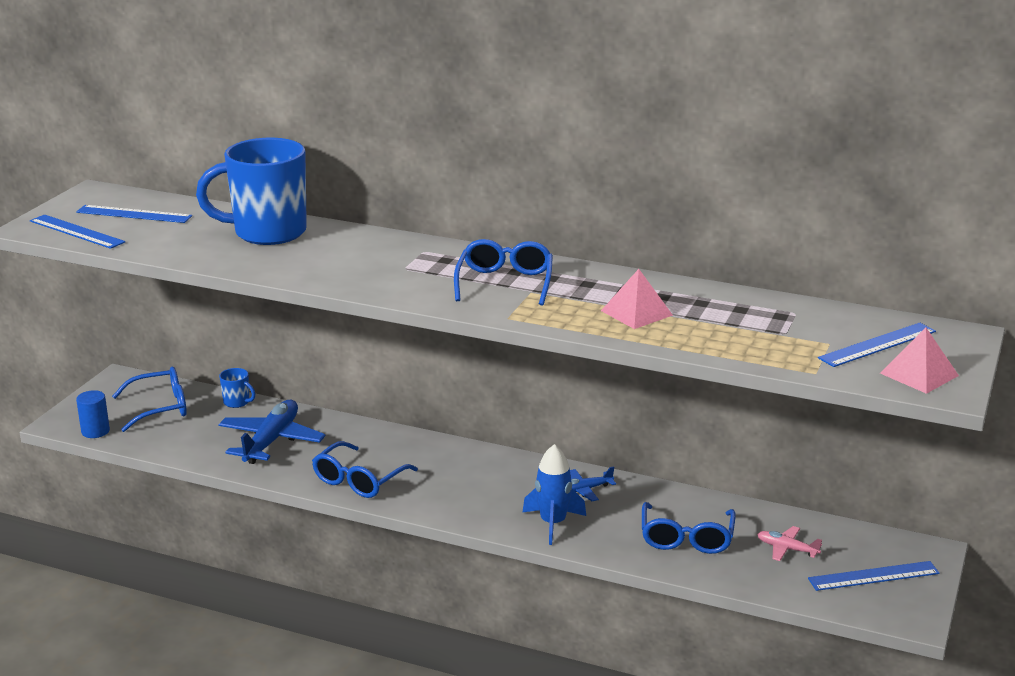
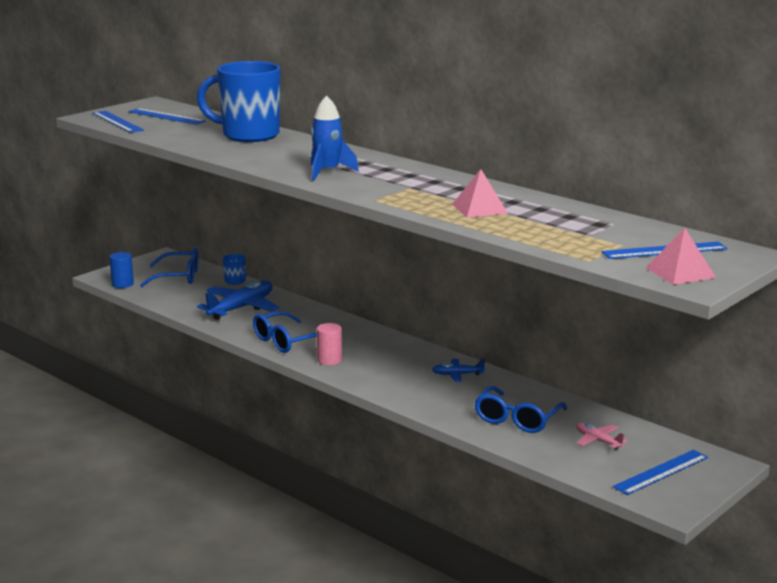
camera: 20 degrees right, 5 degrees down
blue glasses [454,239,553,306] -> none
blue rocket [522,444,586,545] -> blue rocket moved to [311,95,359,181]
blue ruler [808,561,940,591] -> blue ruler turned 45 degrees counterclockwise [613,450,708,495]
none -> pink cylinder [317,323,342,365]

